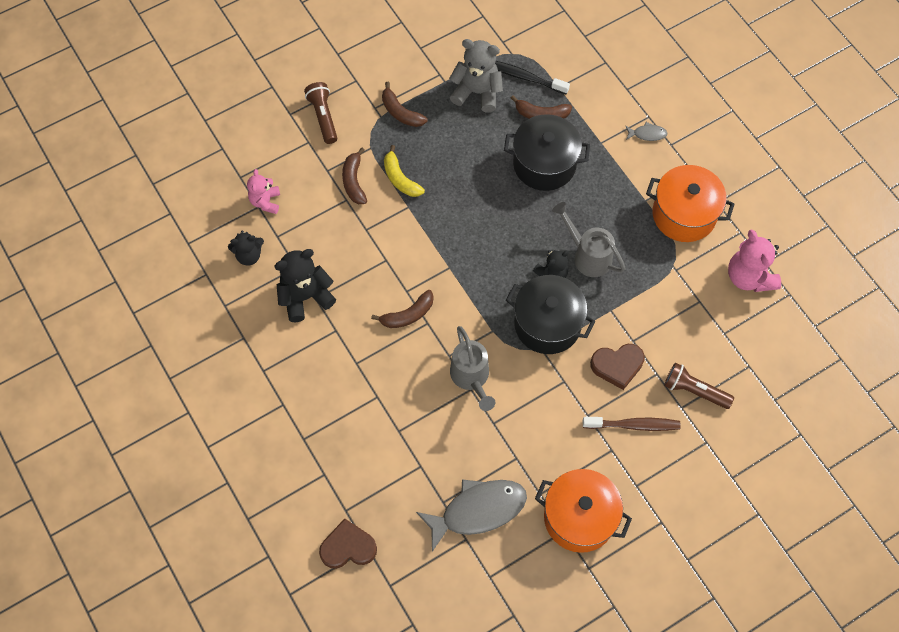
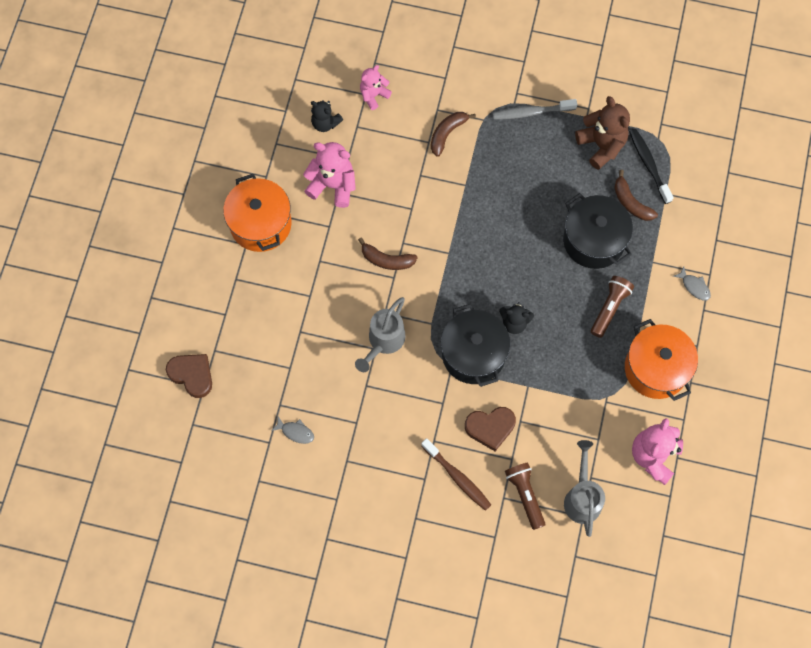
camera: 45 degrees right, 5 degrees up
black teddy bear [274,249,336,322] -> pink teddy bear [303,142,356,208]
brown flashlight [304,82,337,144] -> brown flashlight moved to [591,276,634,338]
brown banana [382,82,428,127] -> grey toothbrush [492,99,577,120]
yellow banana [384,145,425,197] -> none
grey fish [416,479,527,552] -> grey fish [271,416,314,444], size x0.43
grey teddy bear [449,39,503,113] -> brown teddy bear [575,96,630,170]
orange pot [535,469,632,553] -> orange pot moved to [223,174,292,252]
grey watering can [552,202,626,277] -> grey watering can moved to [564,440,605,537]
brown heart [590,344,645,390] -> brown heart turned 45 degrees counterclockwise [465,407,516,451]

